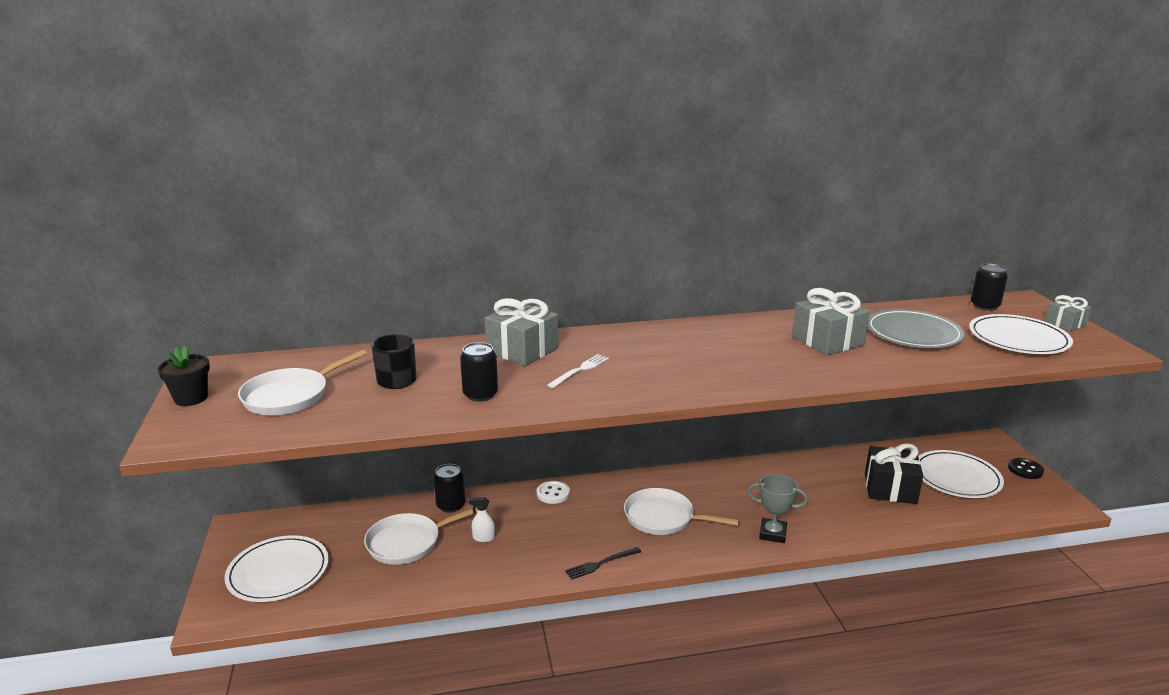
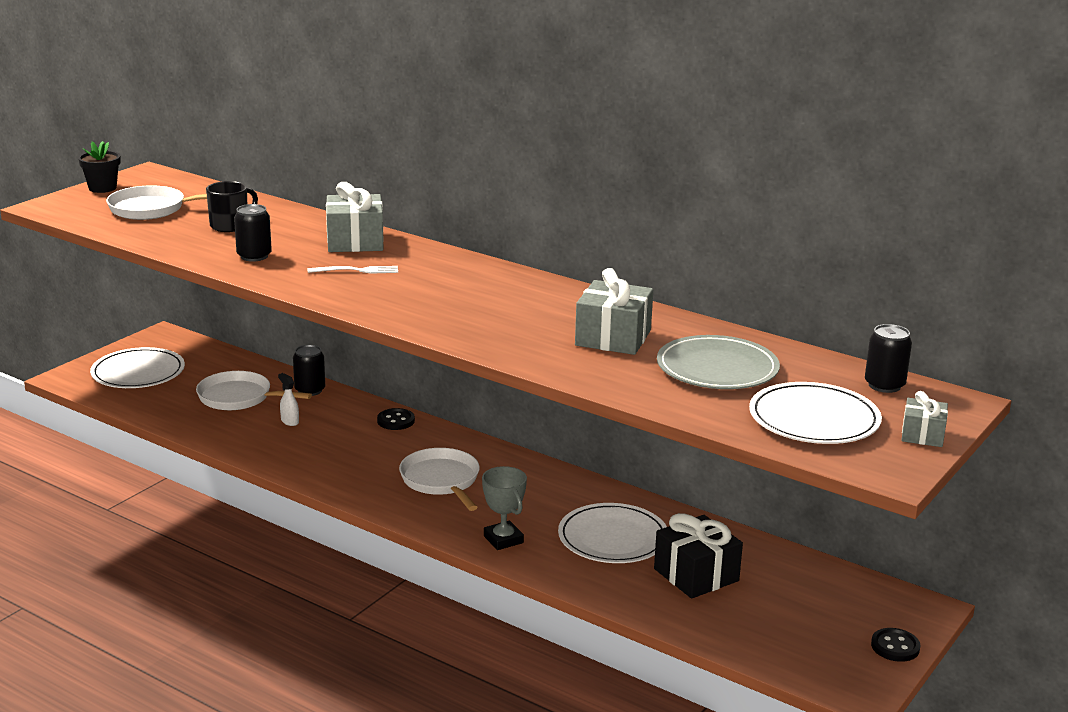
camera: 45 degrees right, 0 degrees up
white button [537,481,570,504] -> black button [377,408,415,430]
black fork [565,547,641,580] -> none
white plate [918,450,1004,498] -> white plate moved to [558,503,667,563]

